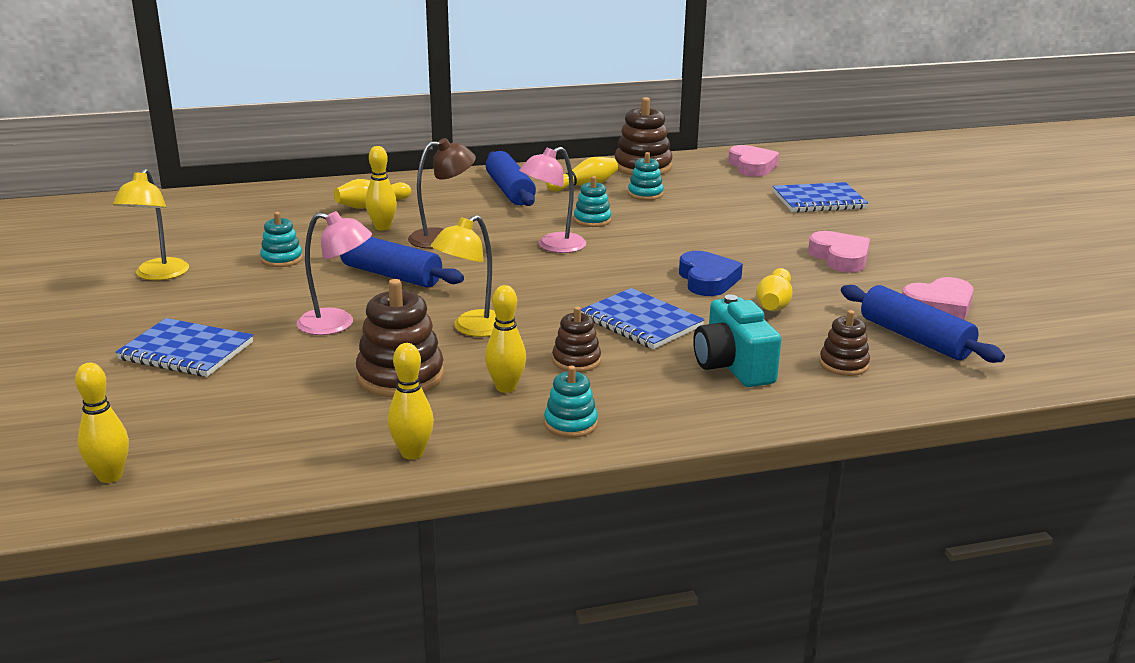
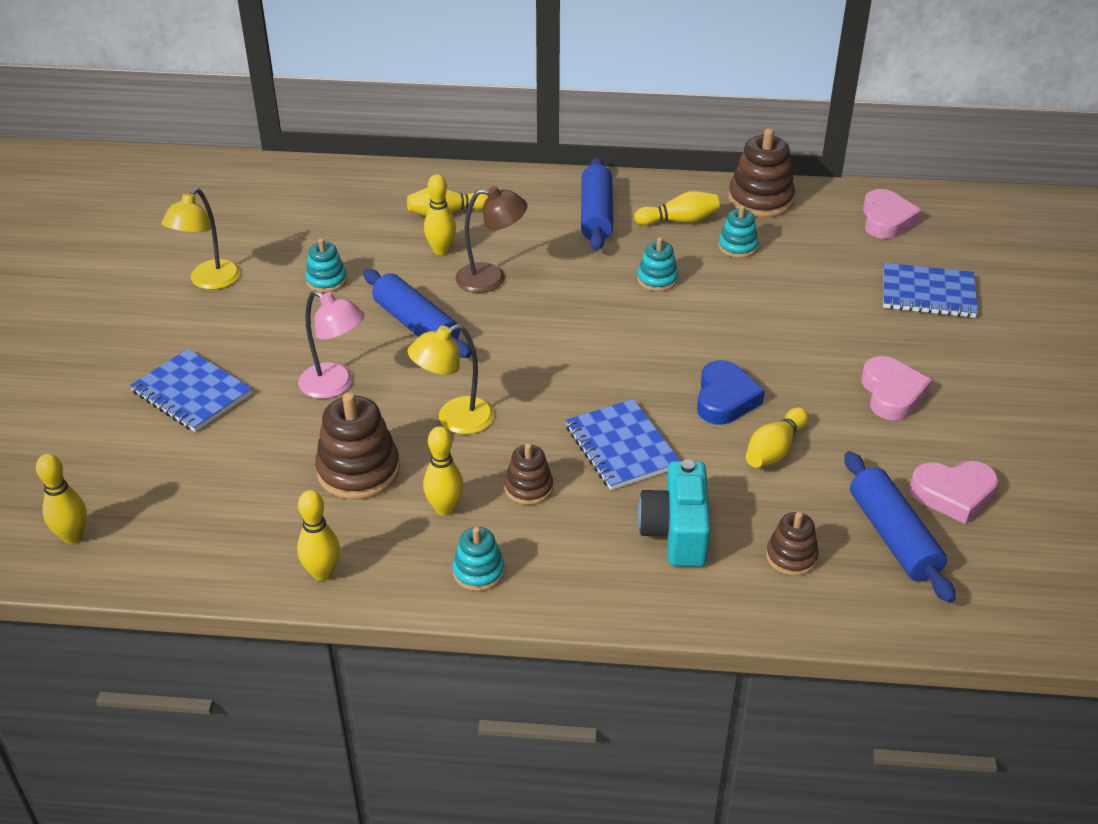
camera: 20 degrees right, 15 degrees up
pink lamp [519,147,586,253] -> none

